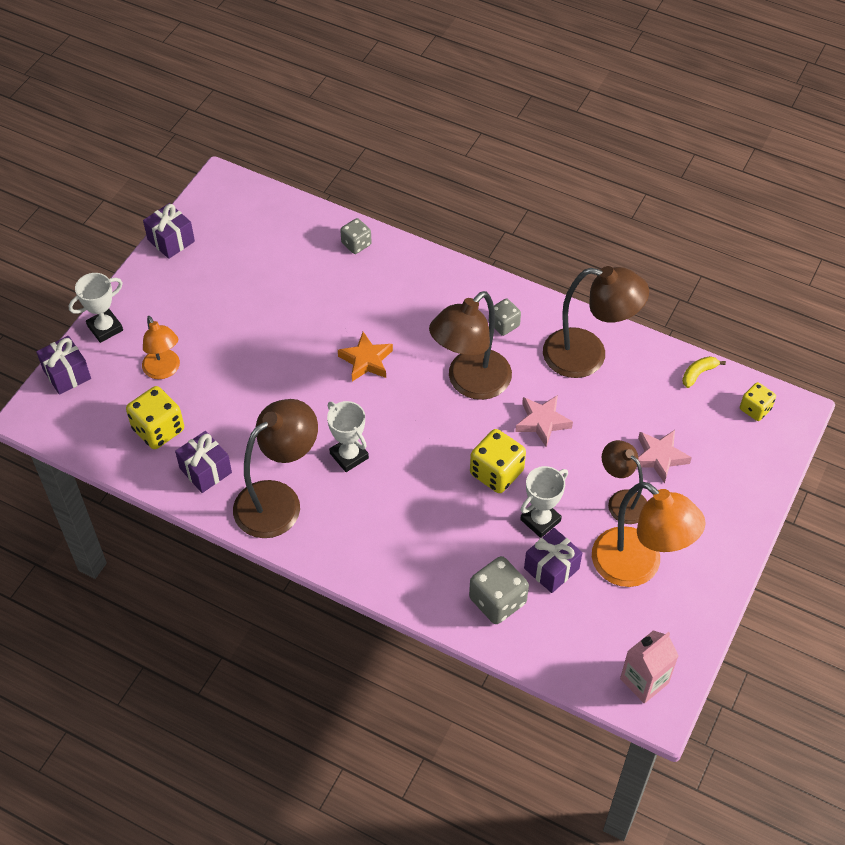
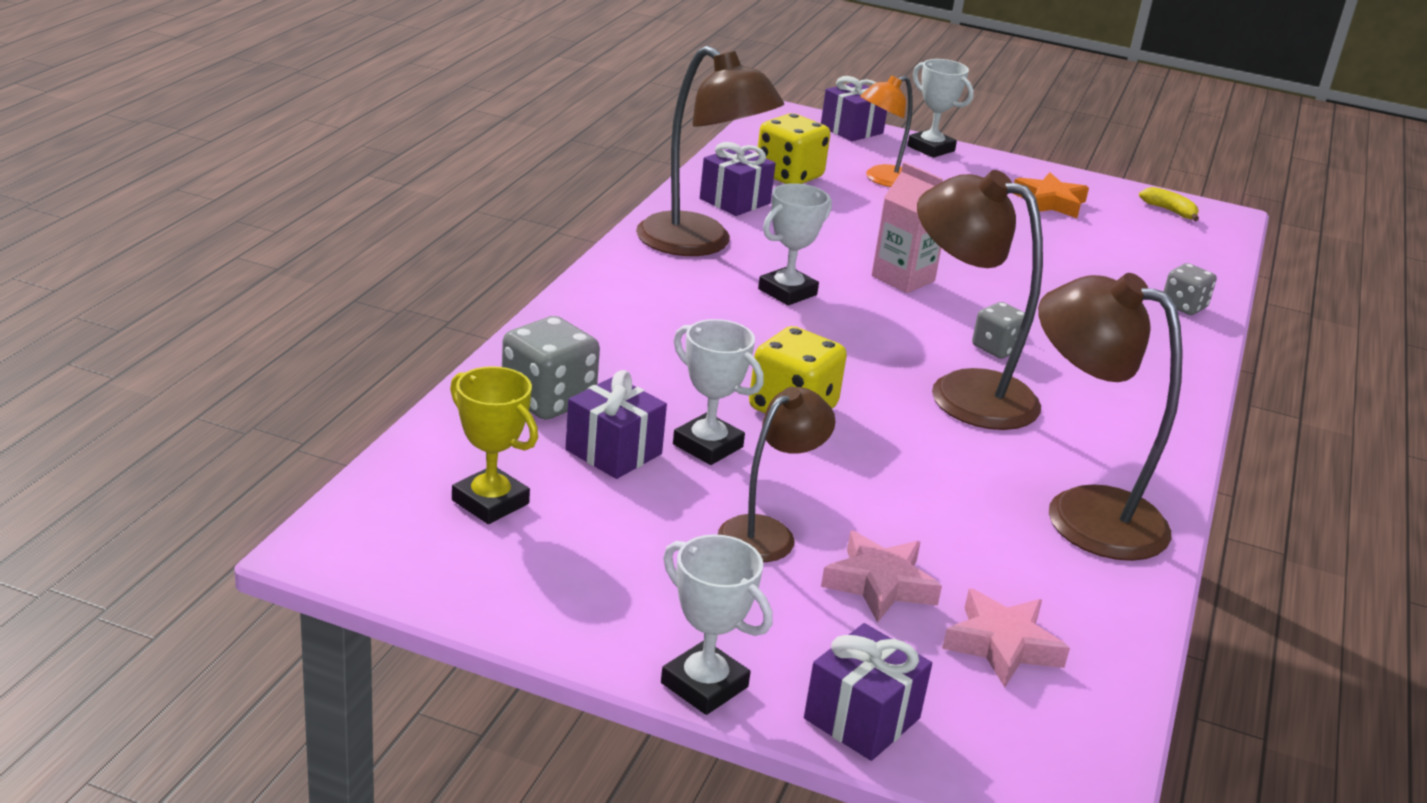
camera: 80 degrees right, 25 degrees down
purple gift [143,203,195,259] -> purple gift moved to [804,623,932,761]
orange star [338,332,393,382] -> orange star moved to [1012,172,1089,218]
grey dice [494,298,521,336] -> grey dice moved to [972,302,1025,359]
pink star [515,395,573,447] -> pink star moved to [942,588,1070,687]
brown lamp [543,266,649,378] -> brown lamp turned 120 degrees clockwise [1038,273,1183,561]
orange lamp [592,482,706,587] -> none
pink carton [620,631,679,704] -> pink carton moved to [872,162,943,293]
yellow banana [682,356,726,388] -> yellow banana moved to [1139,187,1199,221]
yellow dice [740,382,776,421] -> none
none -> yellow trophy [450,366,538,524]
none -> white trophy [661,534,773,715]

